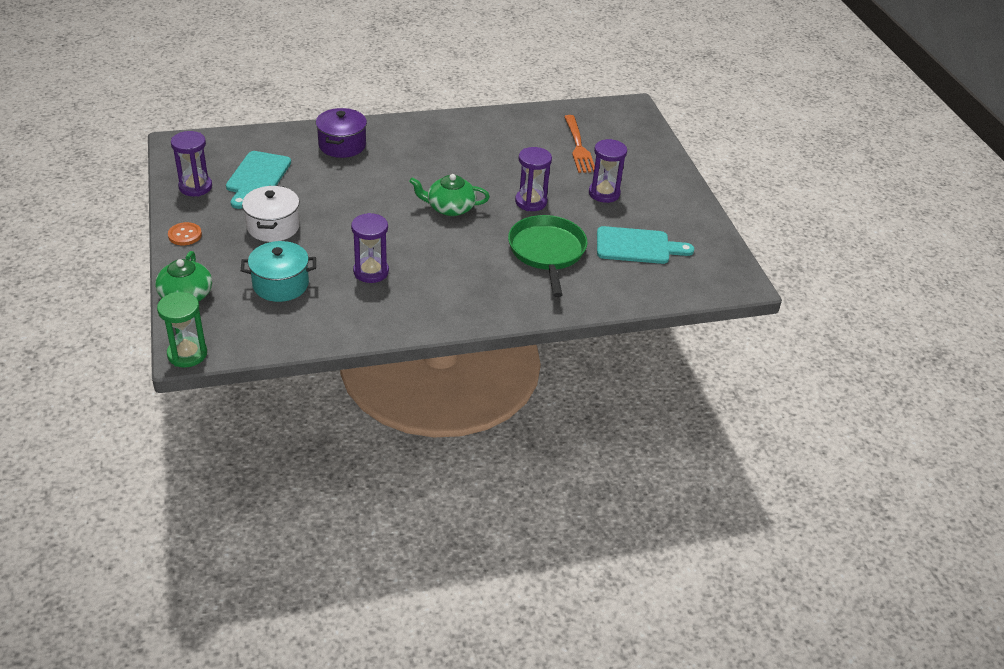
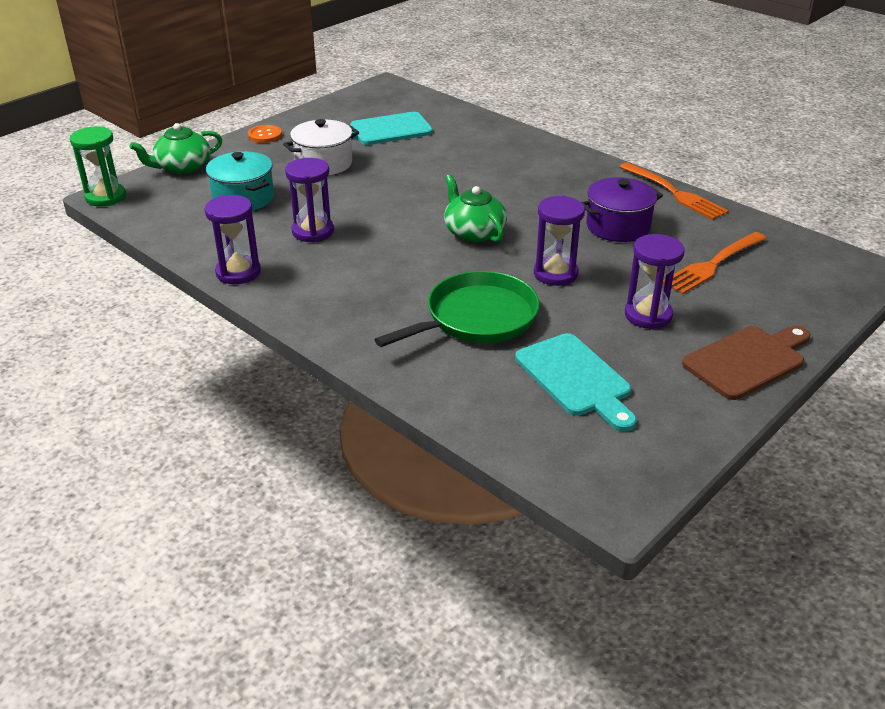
camera: 60 degrees right, 5 degrees down
purple hourglass [171,131,212,196] -> purple hourglass moved to [205,195,261,284]
purple pot [316,108,367,158] -> purple pot moved to [581,177,663,242]
none -> orange fork [619,162,729,220]
none -> brown cutting board [682,325,811,400]

